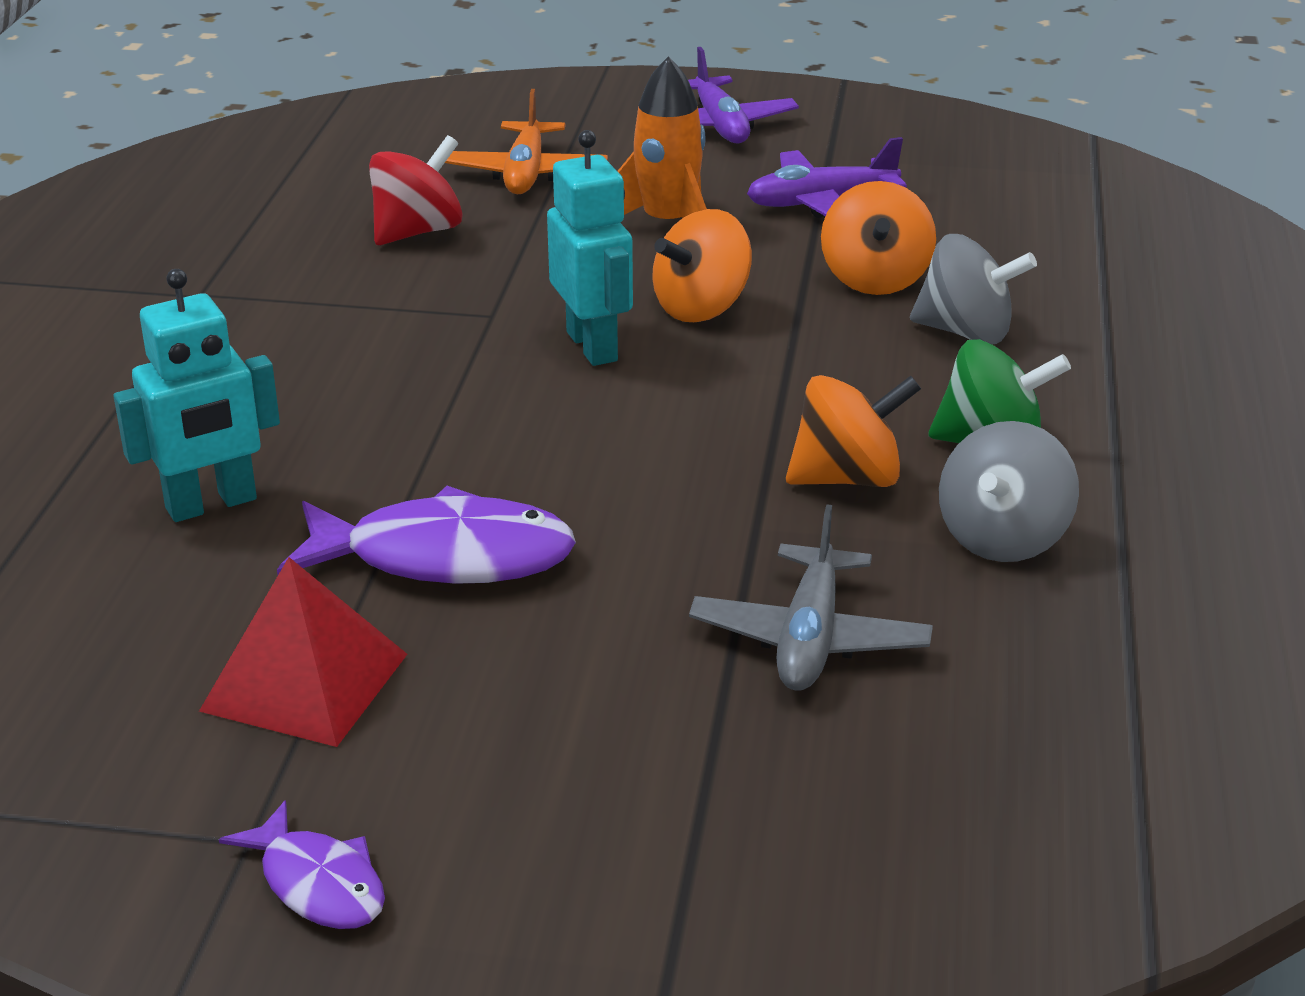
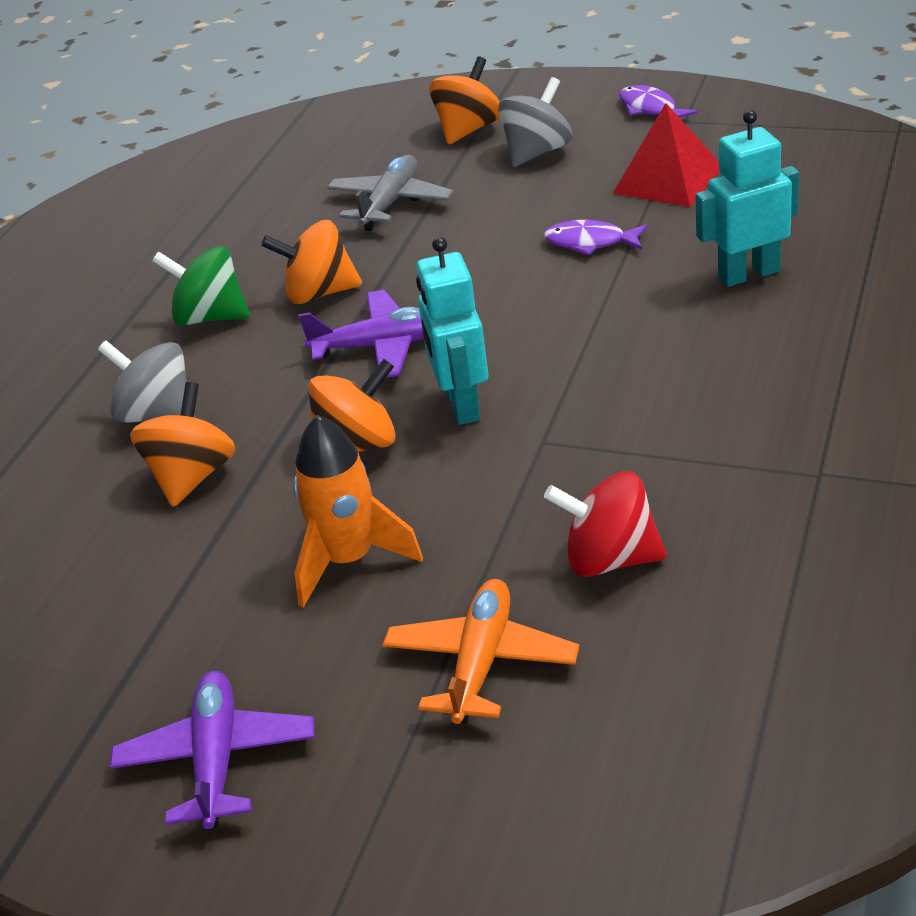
camera: 165 degrees left, 5 degrees up
purple fish [277,486,576,584] -> purple fish [544,220,648,255], size x0.57
red spinning top [369,135,463,245] -> red spinning top turned 45 degrees clockwise [544,471,667,577]
purple plane [747,137,907,218] -> purple plane moved to [298,290,424,378]
grey spinning top [939,421,1079,562] -> grey spinning top moved to [498,77,572,167]
none -> orange spinning top [429,56,500,145]

